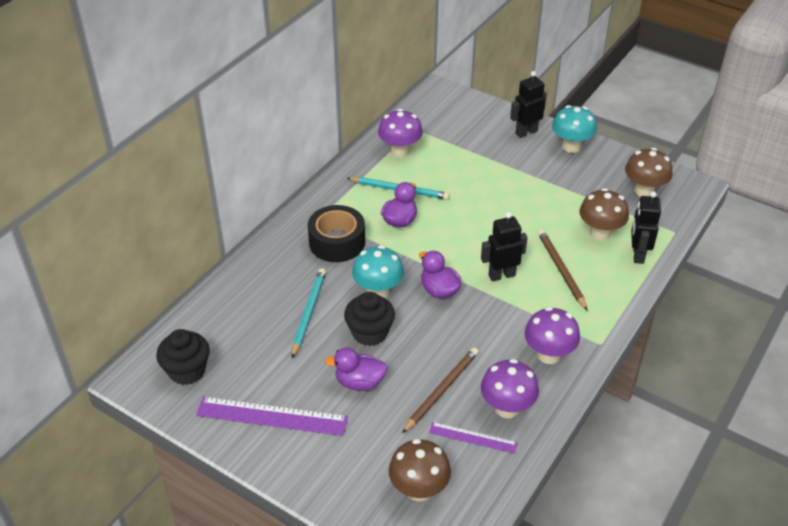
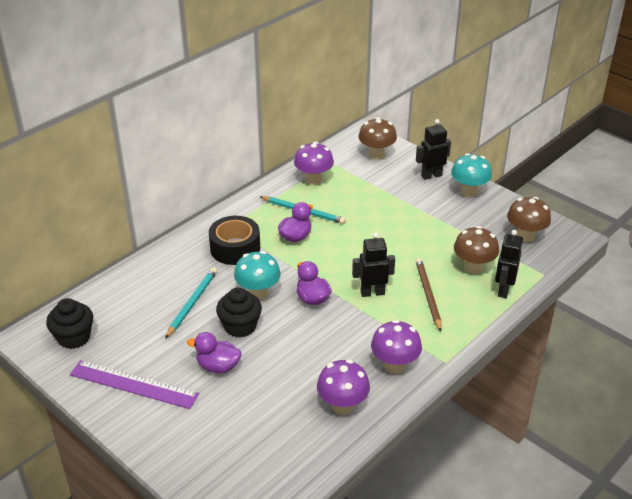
camera: 10 degrees right, 5 degrees down
brown mushroom [389,439,451,502] -> brown mushroom moved to [358,117,397,160]
brown pencil [402,348,478,433] -> none
purple ruler [429,422,517,454] -> none

